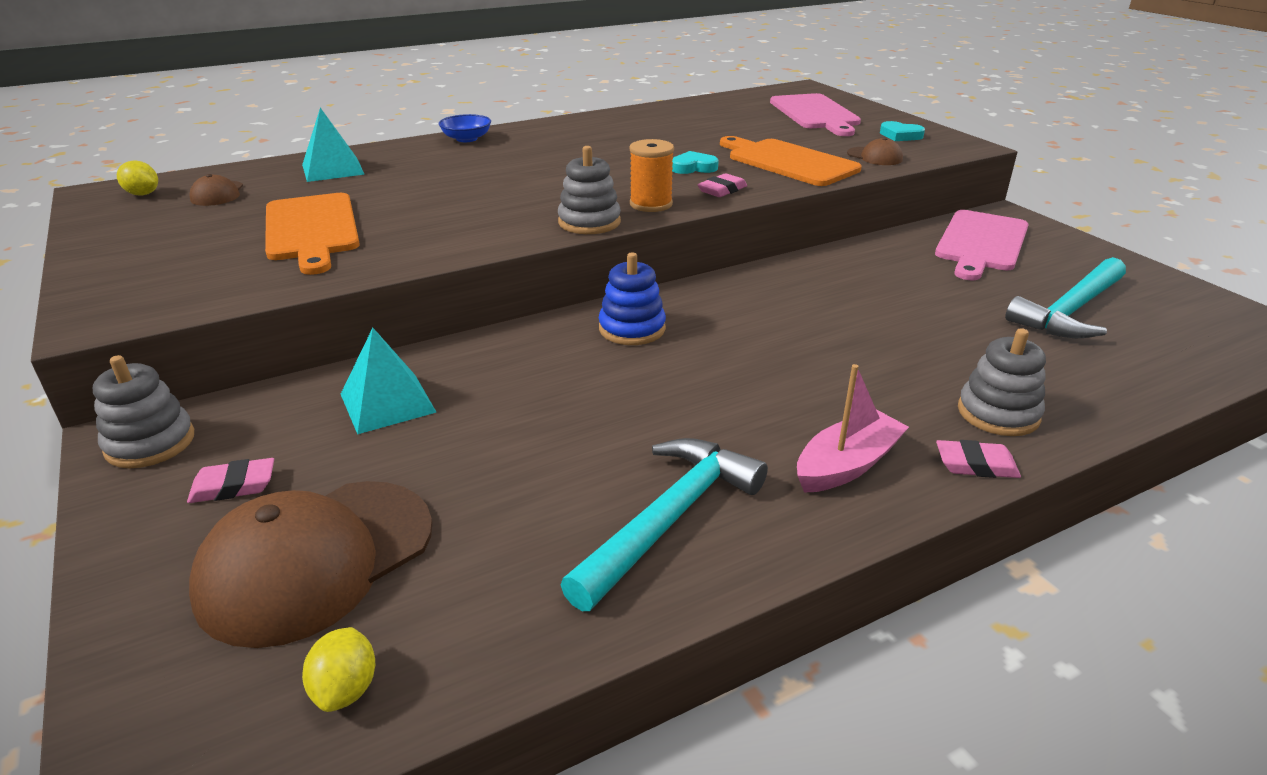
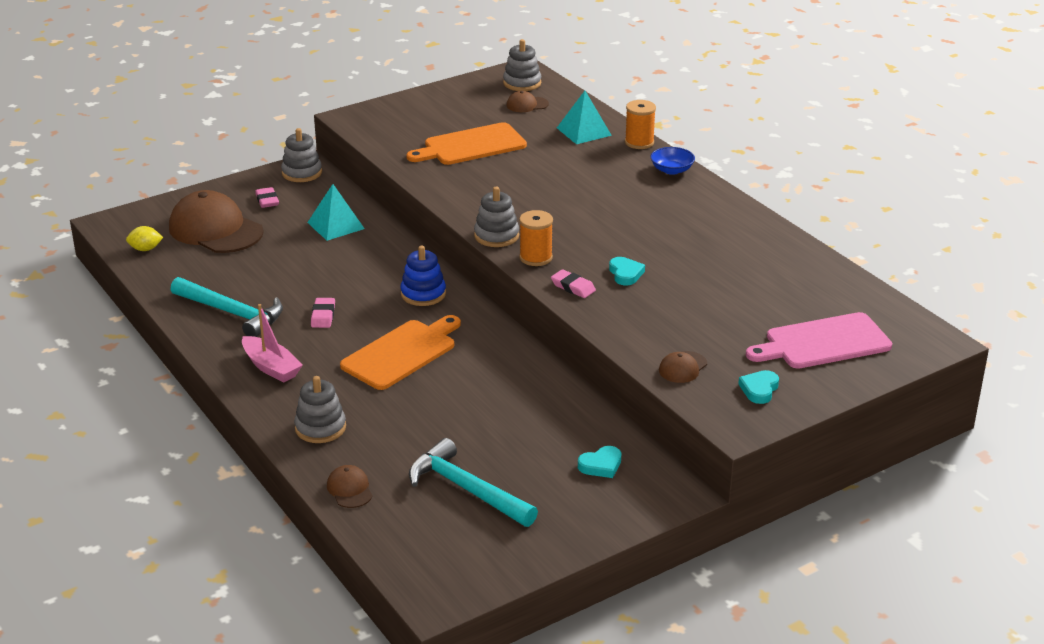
camera: 85 degrees right, 0 degrees up
yellow lemon [117,160,158,196] -> grey stacking toy [503,39,541,91]
orange cutting board [720,136,862,186] -> orange cutting board moved to [340,315,461,390]
pink cutting board [935,210,1029,281] -> turquoise heart [578,446,621,478]
pink eraser [936,440,1021,478] -> pink eraser moved to [311,298,335,328]
none -> brown cap [327,465,373,508]
none -> orange spool [625,100,656,149]

